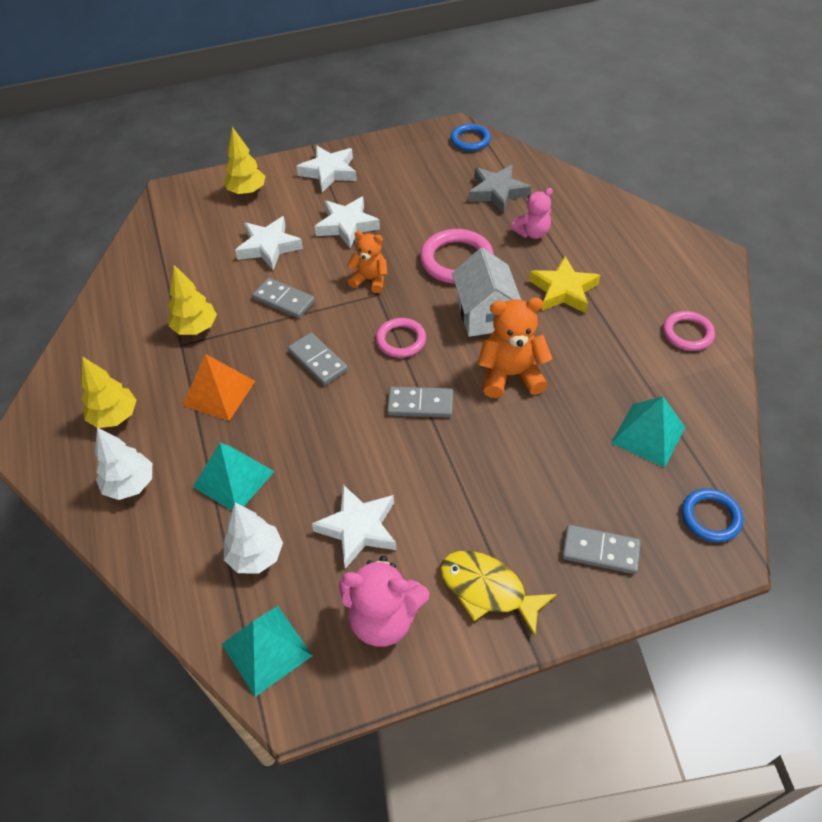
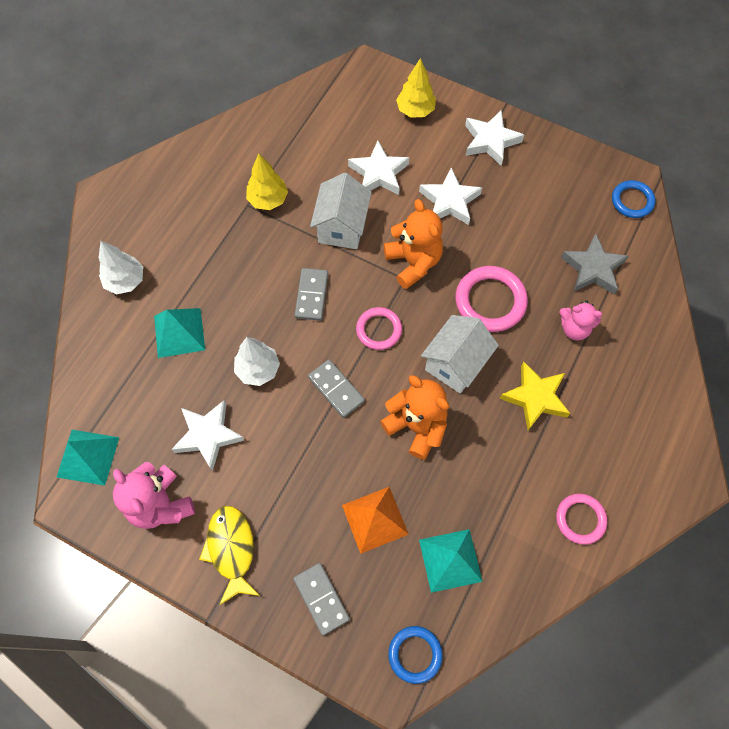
camera: 45 degrees right, 15 degrees up
yellow tree [81,356,137,428] -> none
orange pyramid [182,354,255,421] -> orange pyramid moved to [342,487,409,554]
white tree [224,503,283,574] -> white tree moved to [234,337,280,386]
grey domino [252,278,315,319] -> white house [310,173,372,249]
orange teddy bear [347,231,387,293] -> orange teddy bear [384,199,443,289], size x1.56

